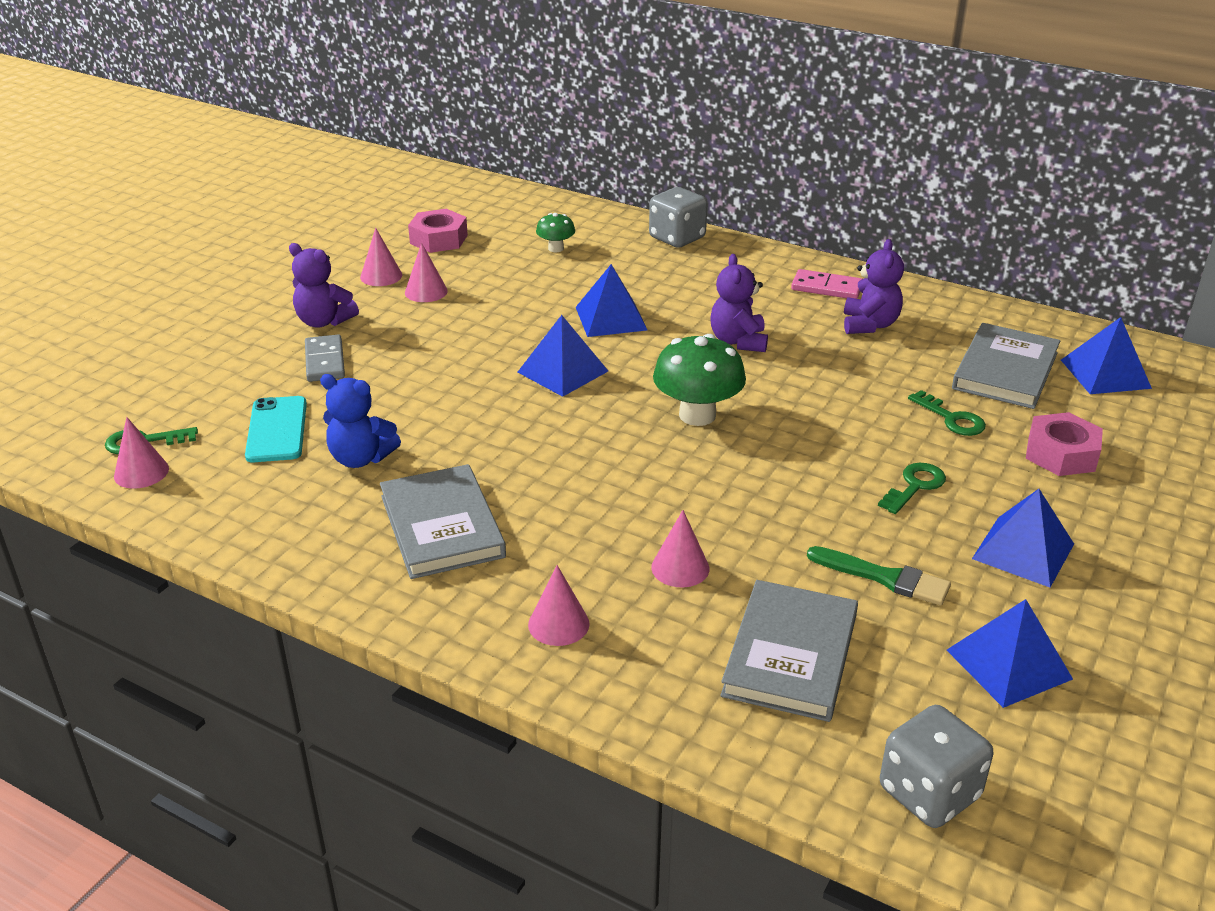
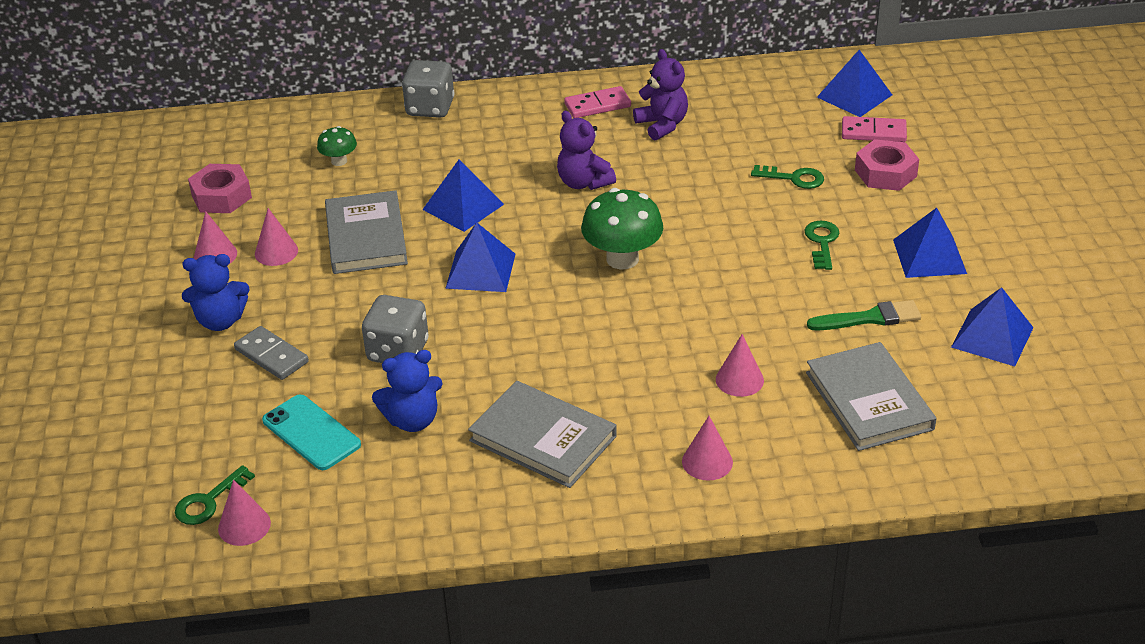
camera: 35 degrees left, 5 degrees up
purple teddy bear [289,243,359,328] -> blue teddy bear [182,254,250,331]
grey dice [880,705,993,828] -> grey dice moved to [362,295,428,363]
grey book [952,323,1060,409] -> grey book moved to [325,190,408,274]
none -> pink domino [842,116,907,142]

